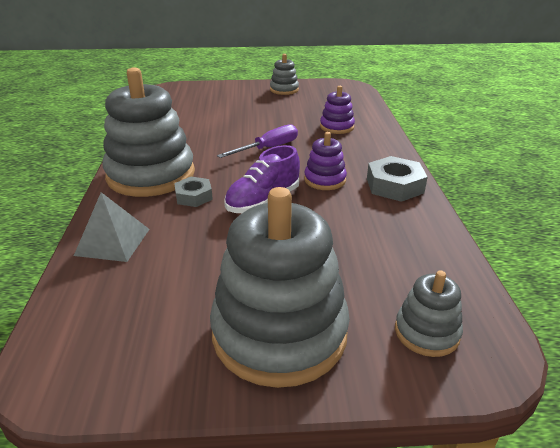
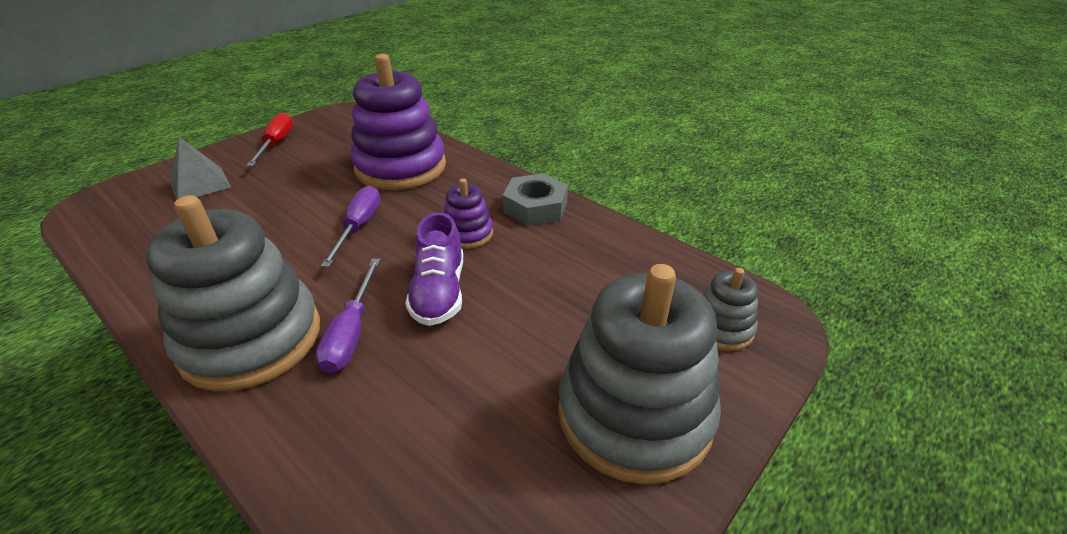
camera: 45 degrees left, 5 degrees up
grey pyramid [74,192,149,262] -> grey pyramid moved to [169,137,231,200]
grey nut [174,177,213,207] -> purple screwdriver [316,259,380,374]
grey stacking toy [270,54,299,95] -> red screwdriver [246,113,293,166]
purple stacking toy [320,86,355,134] -> purple stacking toy [351,54,446,190], size x2.11

